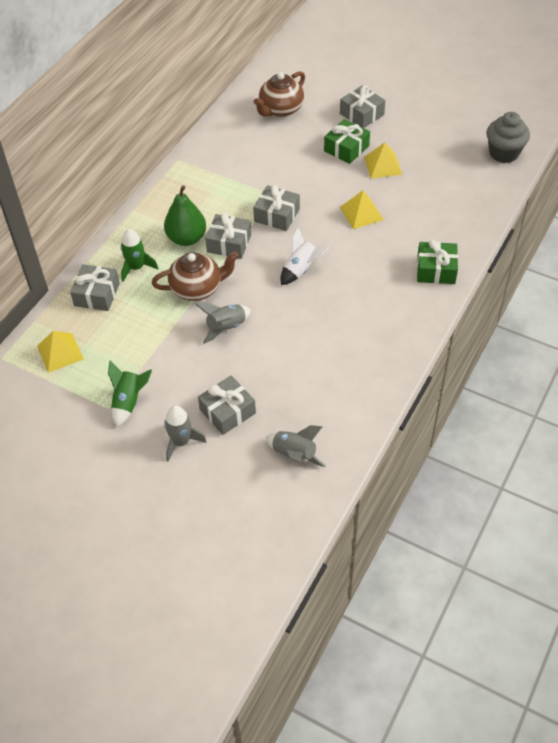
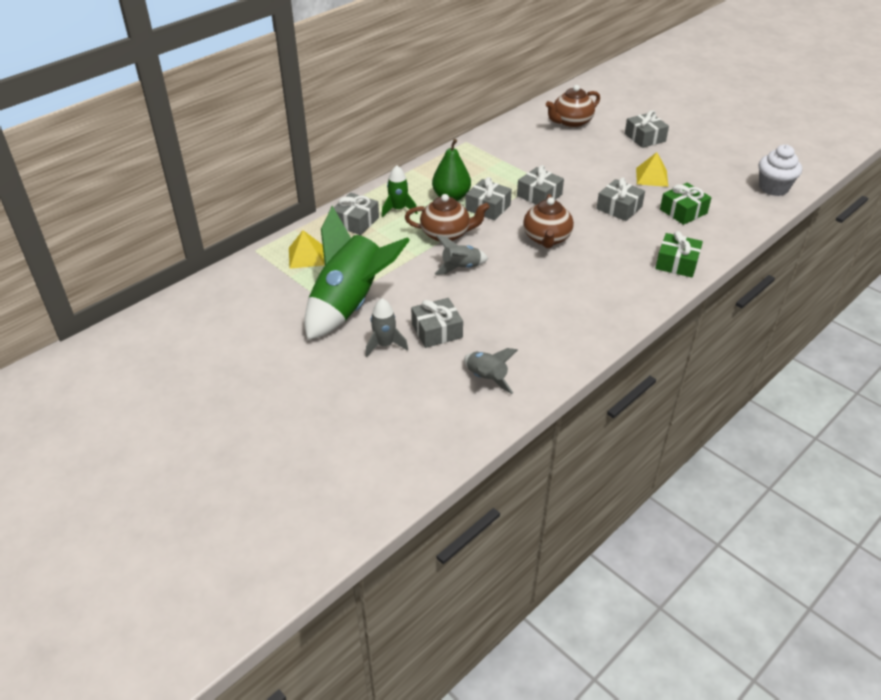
camera: 15 degrees right, 10 degrees down
green rocket [108,361,152,427] -> green rocket [304,206,410,340], size x2.17
white rocket [281,227,329,285] -> brown teapot [523,194,574,248]
green gift [324,119,370,164] -> green gift moved to [660,183,712,225]
yellow pyramid [340,191,384,229] -> grey gift [596,178,645,221]
grey cupcake [487,112,530,163] -> white cupcake [759,145,802,196]

